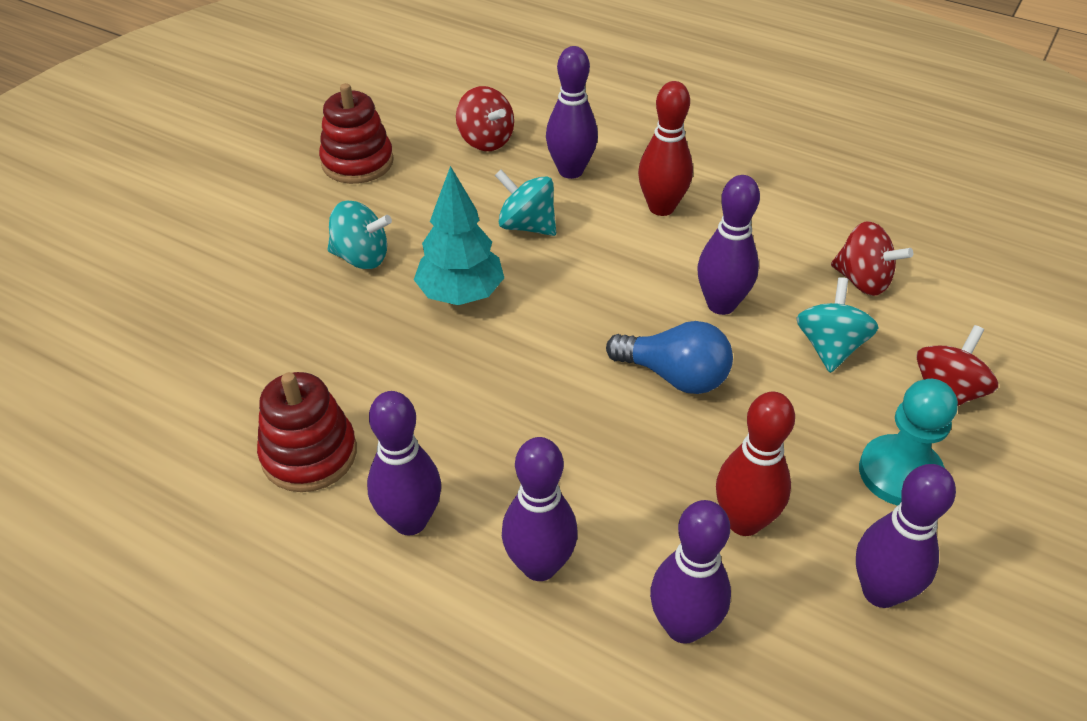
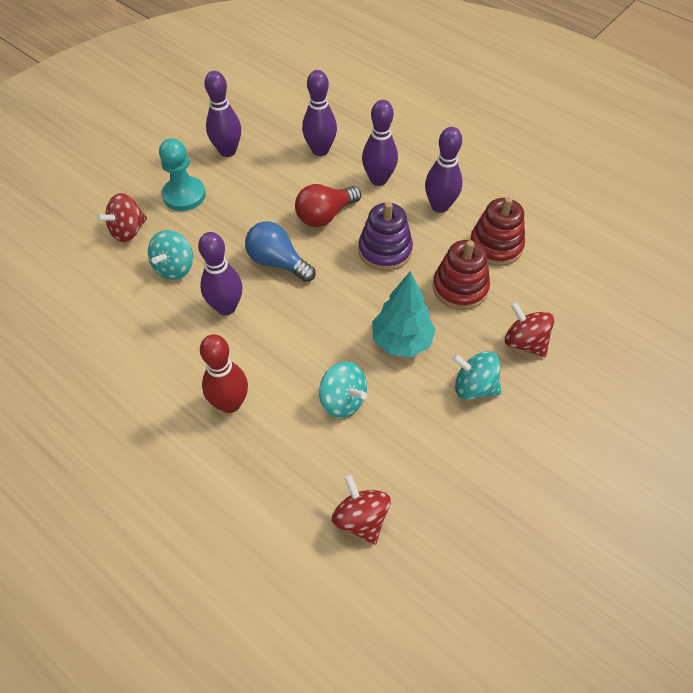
camera: 170 degrees left, 10 degrees up
red stacking toy [319,83,394,184] -> red stacking toy moved to [433,240,490,310]
purple bowling pin [546,46,598,179] -> none
red bowling pin [716,392,795,536] -> none
red spinning top [831,221,913,296] -> red spinning top moved to [505,302,554,357]
none -> red light bulb [295,184,361,227]
none -> purple stacking toy [358,202,413,271]

